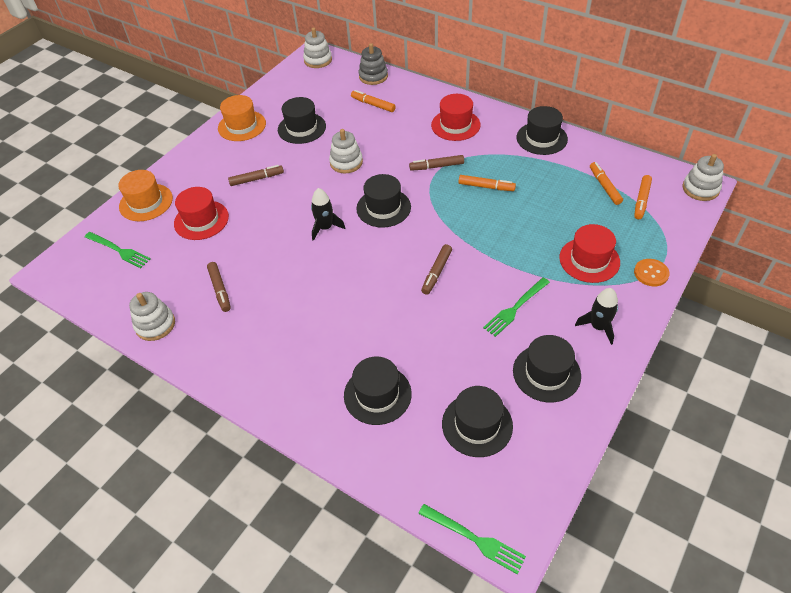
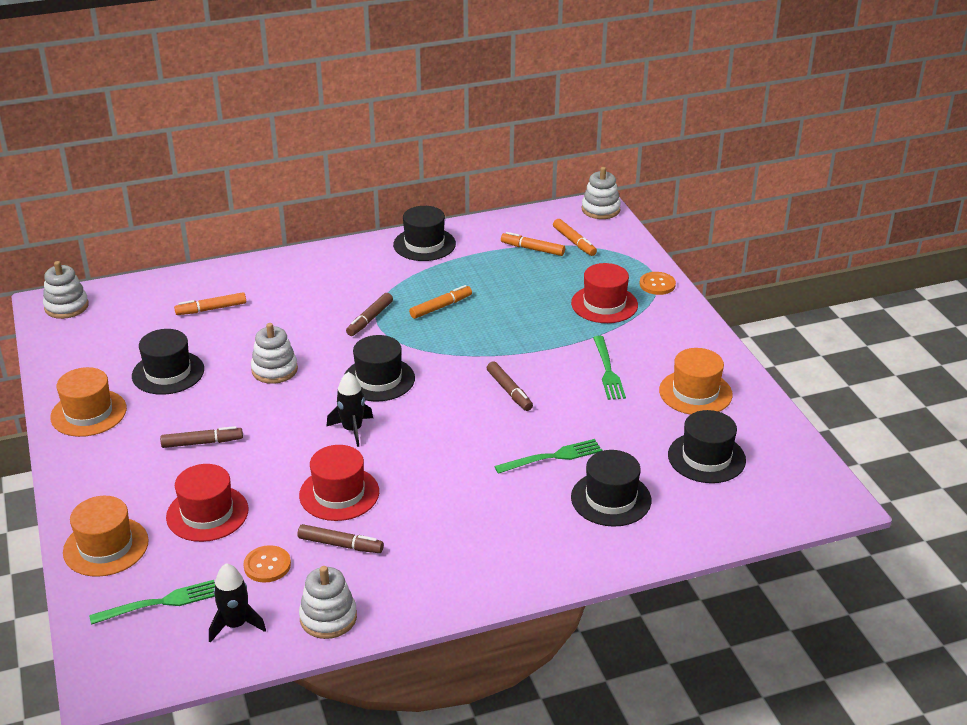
camera: 55 degrees left, 15 degrees down
brown marker [228,165,284,186] -> brown marker turned 60 degrees clockwise [160,426,243,448]
grey stacking toy [358,43,388,85] -> none
green fork [418,504,526,575] -> green fork moved to [494,439,602,474]
red hat [431,94,481,141] -> red hat moved to [299,445,379,521]
black hat [513,335,581,402] -> orange hat [659,348,733,415]
black rocket [575,288,618,345] -> black rocket moved to [209,563,266,643]
none -> orange button [244,545,291,583]

